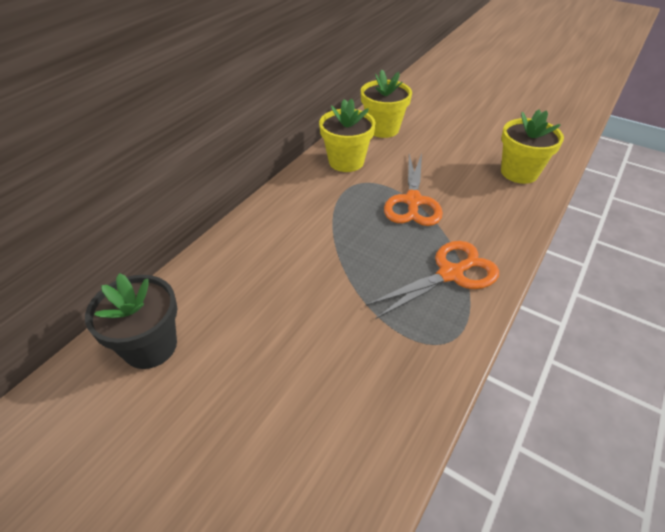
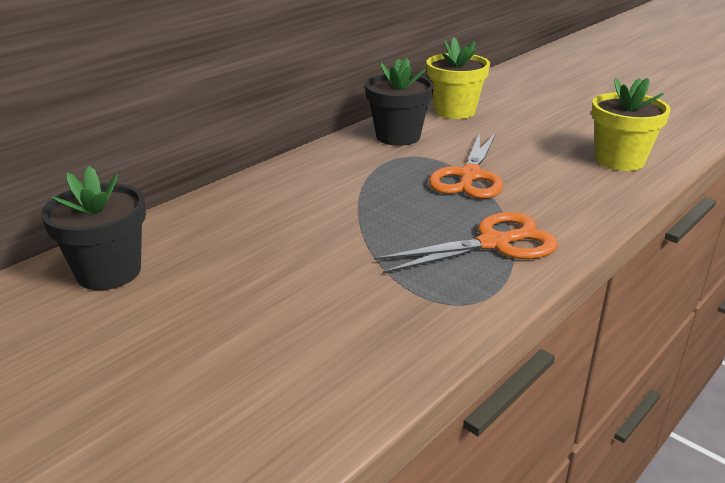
camera: 10 degrees right, 15 degrees down
yellow flower pot [319,99,376,172] -> black flower pot [365,58,434,146]

